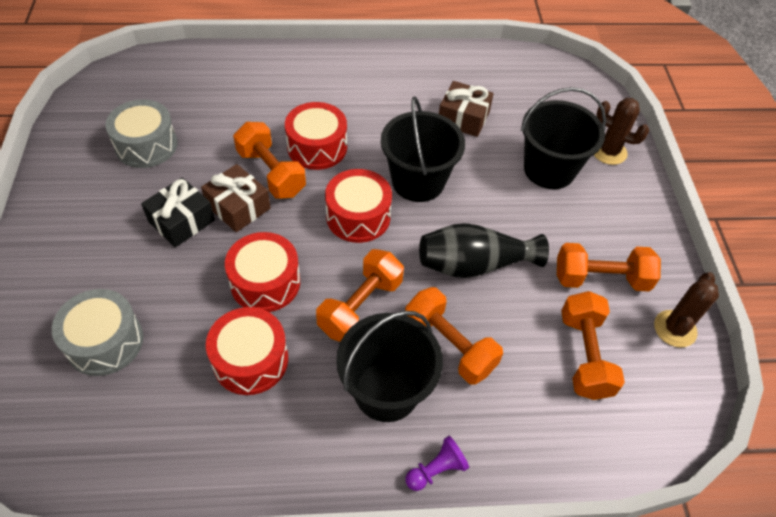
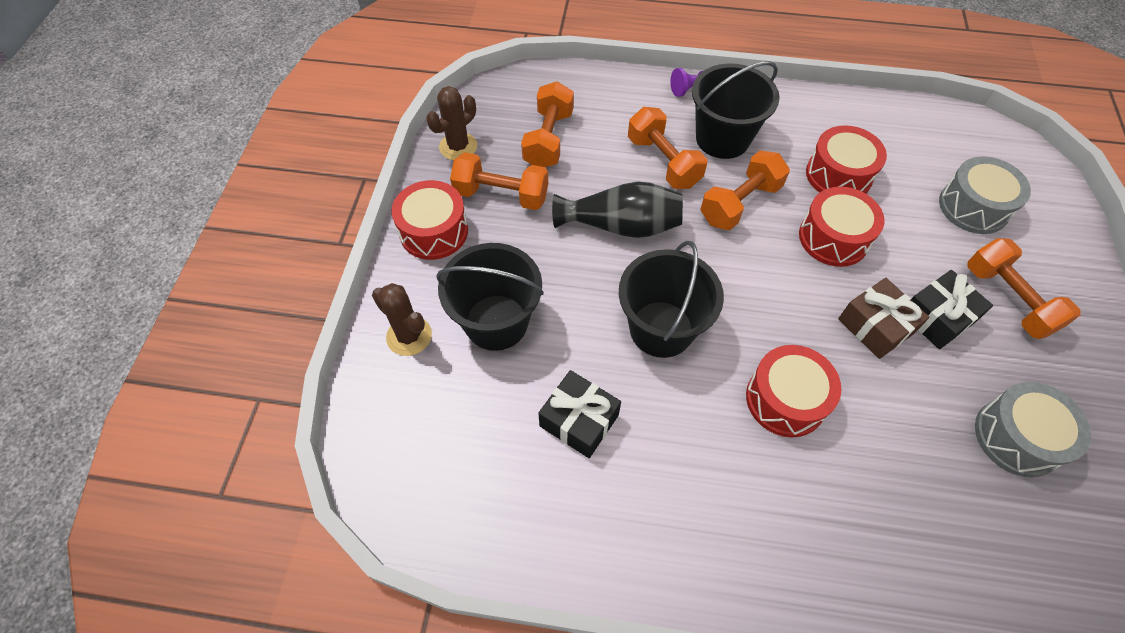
camera: 165 degrees left, 5 degrees up
orange dumbbell [233,122,306,199] -> orange dumbbell moved to [967,238,1081,339]
red drum [325,169,392,243] -> red drum moved to [391,180,468,260]
brown gift [439,81,494,137] -> black gift [538,370,621,458]

